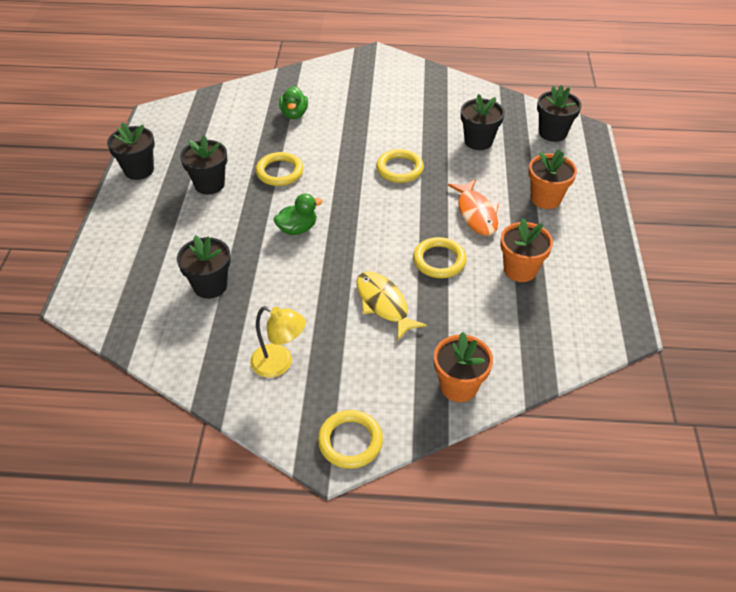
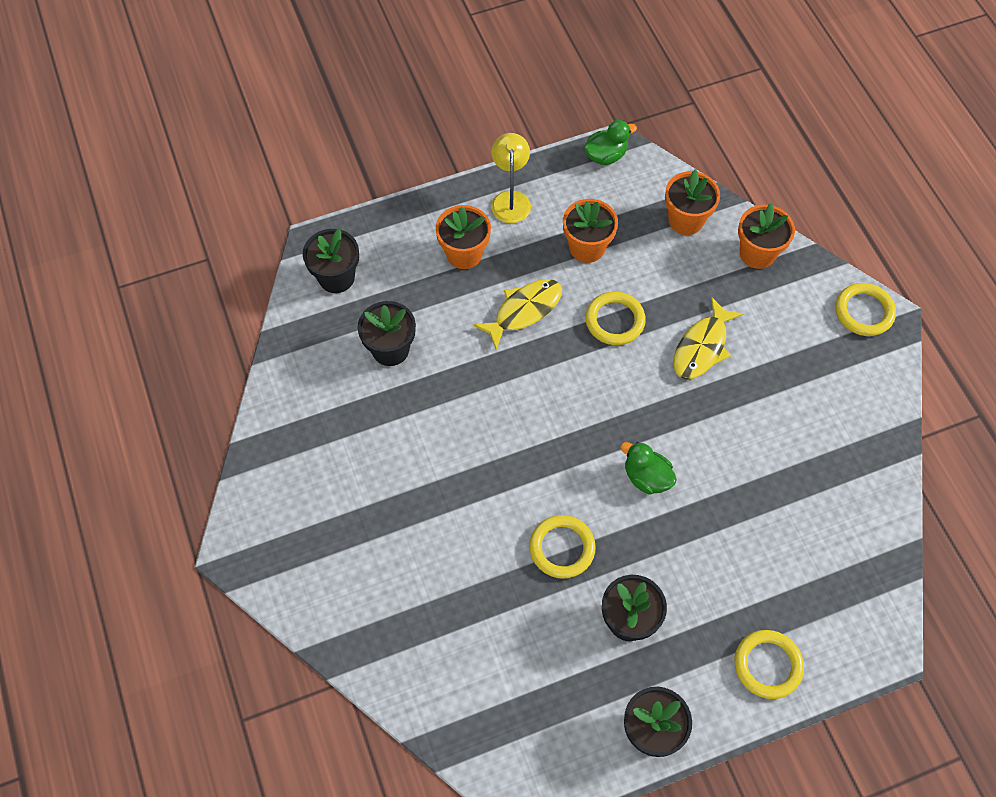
camera: 115 degrees left, 15 degrees up
black flower pot [177,235,231,299] -> none
yellow lamp [250,306,306,378] -> yellow lamp moved to [491,133,531,223]
green duck [279,86,308,119] -> green duck moved to [584,120,637,165]
yellow ring [376,149,424,183] -> yellow ring moved to [734,630,804,699]
orange fish [448,179,499,236] -> yellow fish [473,279,562,349]
none -> orange flower pot [665,169,720,235]

